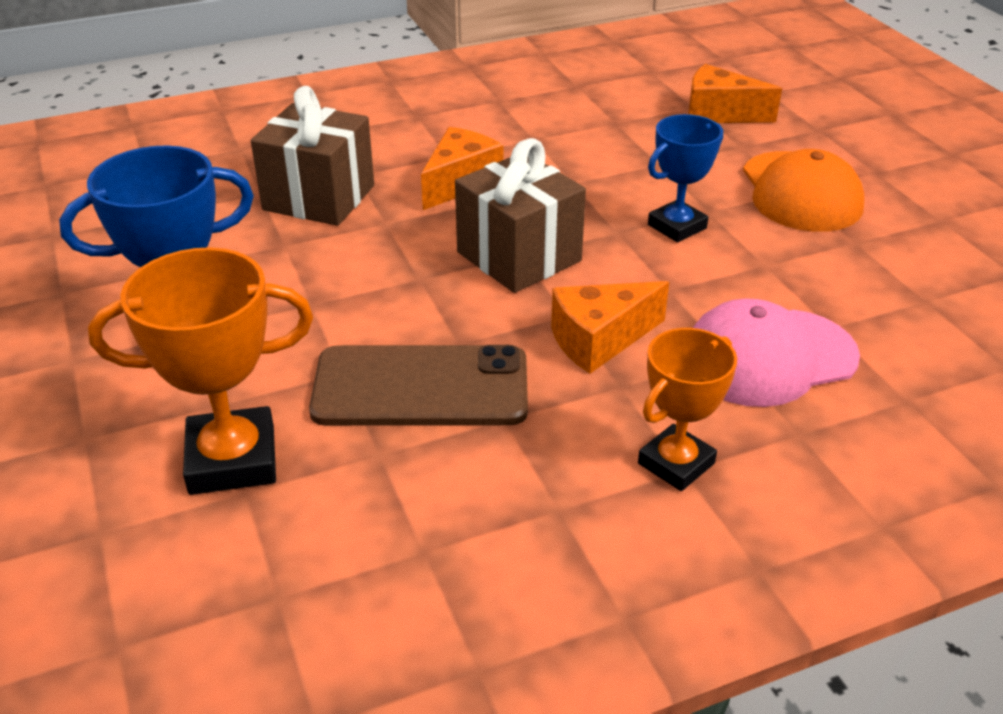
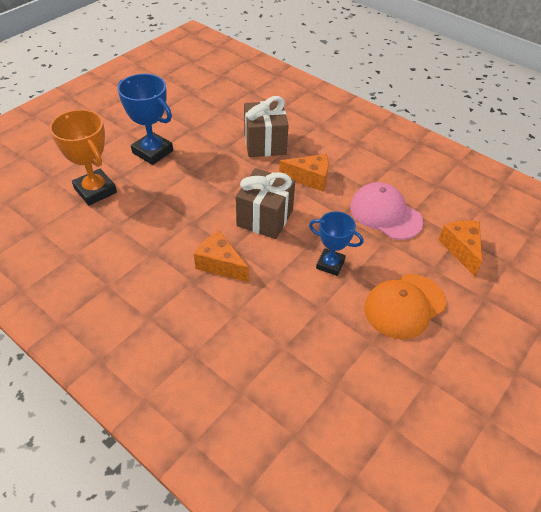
camera: 60 degrees right, 10 degrees up
brown phone [309,345,528,426] -> none
orange trophy [638,328,737,491] -> none
pink cap [693,299,860,407] -> pink cap moved to [350,182,423,240]

